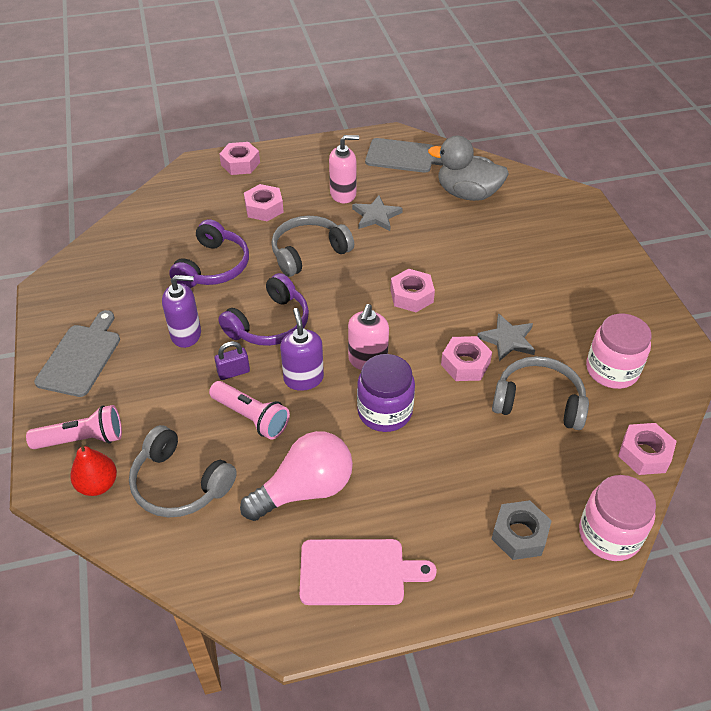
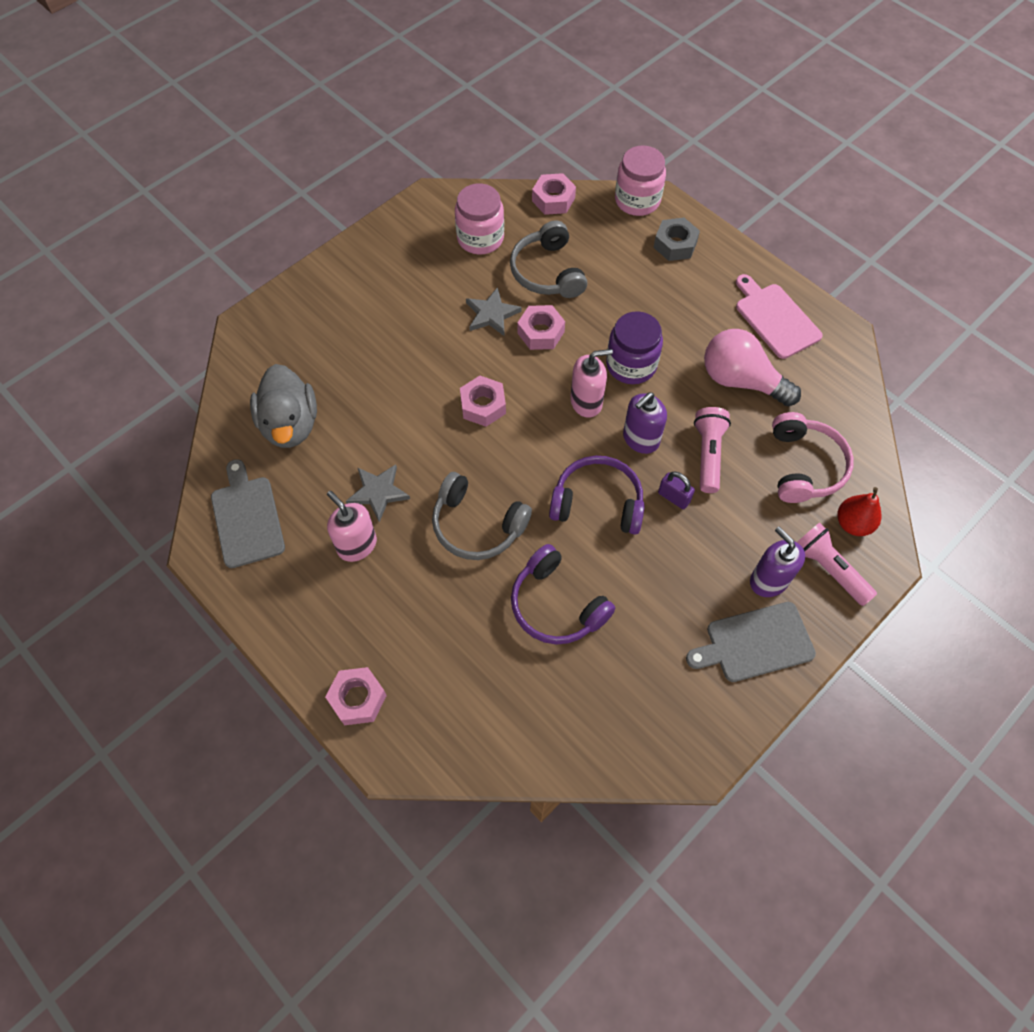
camera: 120 degrees left, 15 degrees up
grey headphones [129,425,237,517] -> pink headphones [772,412,854,503]
purple soap dispenser [162,275,201,348] -> purple soap dispenser moved to [750,527,805,597]
purple headphones [169,219,249,288] -> purple headphones turned 120 degrees counterclockwise [511,544,615,645]
pink nut [244,184,284,221] -> none

